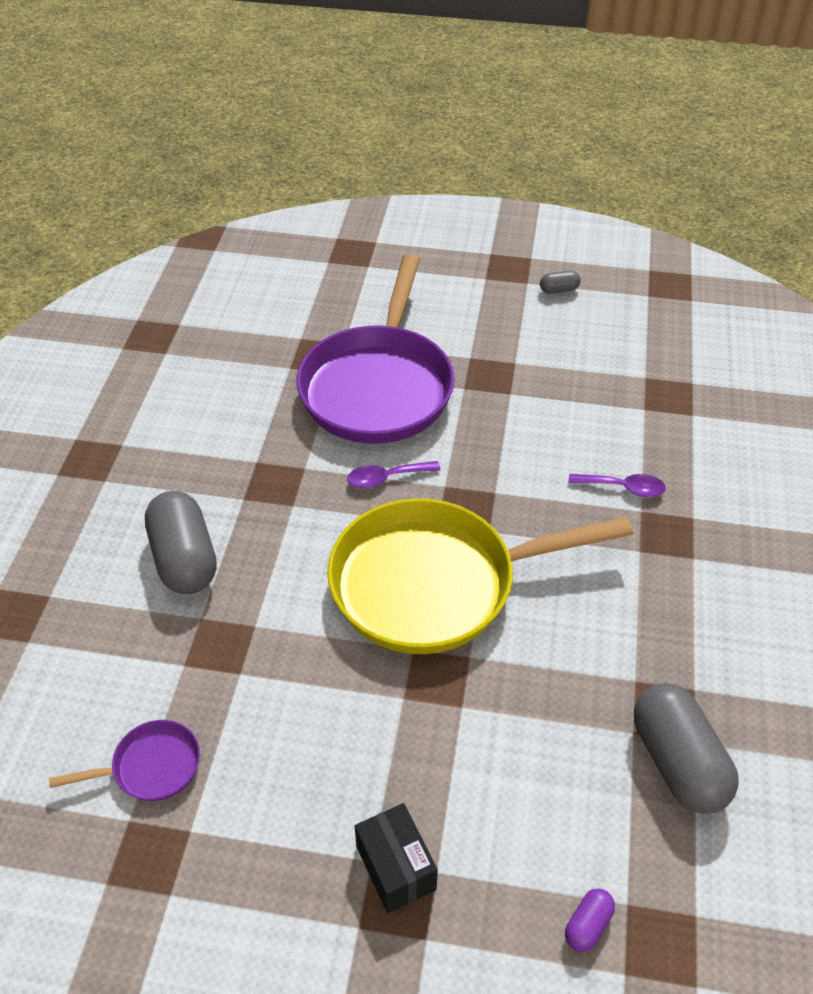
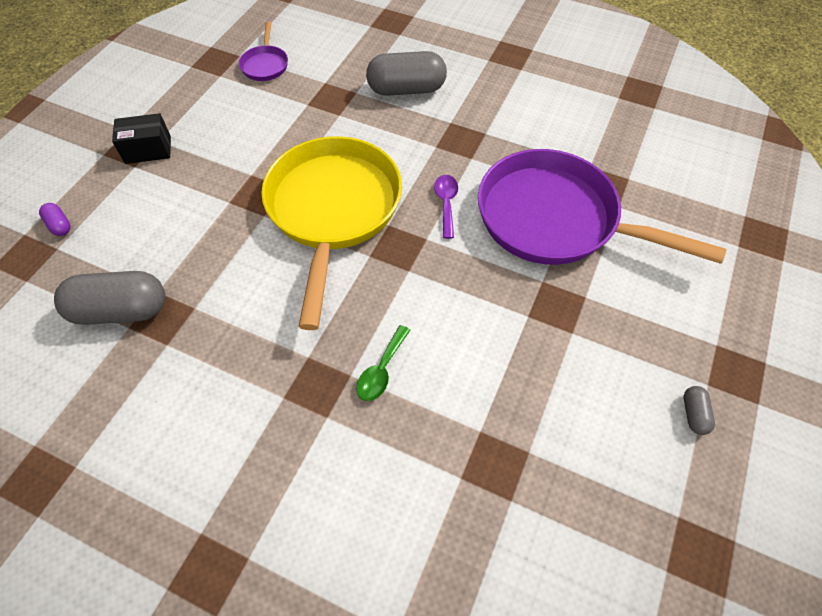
camera: 105 degrees right, 10 degrees up
purple spoon [568,474,666,497] -> green spoon [356,325,410,401]

